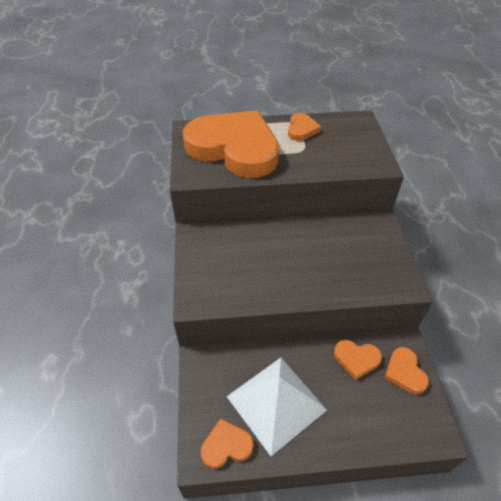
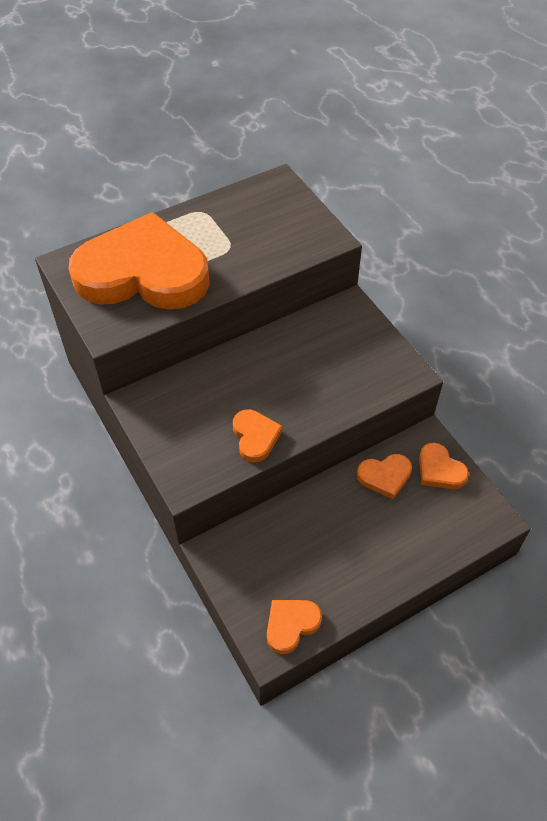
camera: 25 degrees left, 5 degrees up
white pyramid [227,358,327,456] -> none
orange heart [288,113,321,141] -> orange heart moved to [233,409,282,462]

